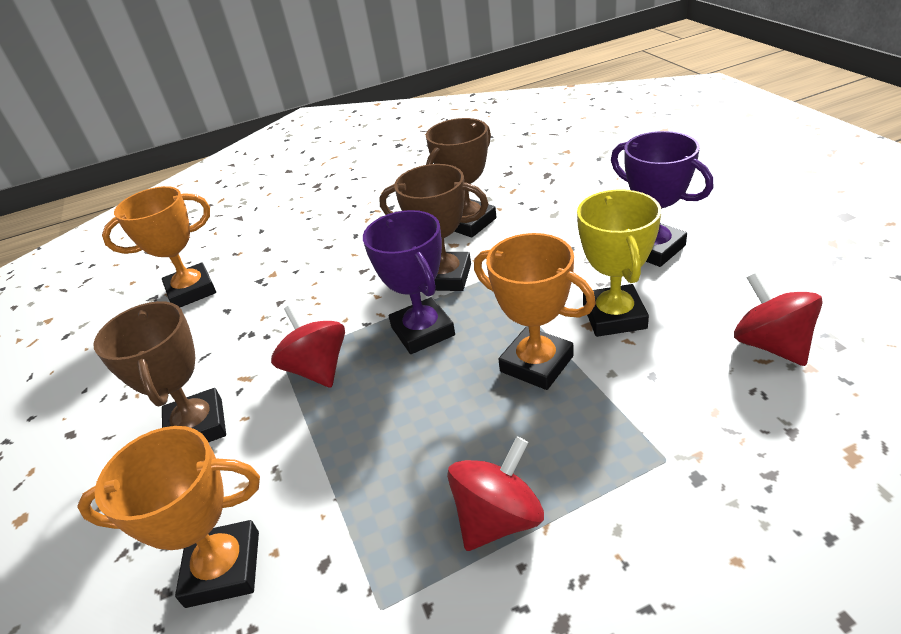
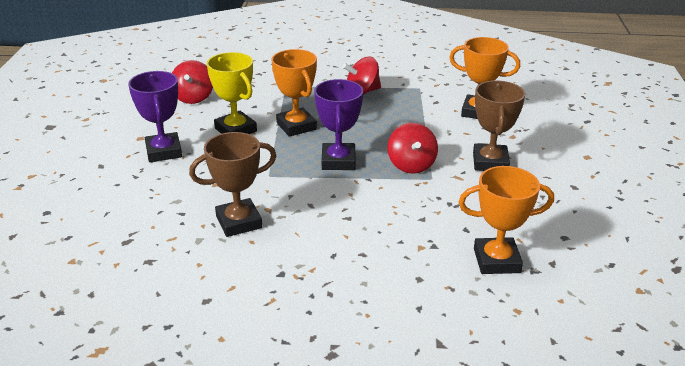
camera: 160 degrees left, 5 degrees down
brown trophy [379,164,488,291] -> none
yellow trophy [577,190,661,337] -> yellow trophy turned 60 degrees counterclockwise [207,52,257,134]

